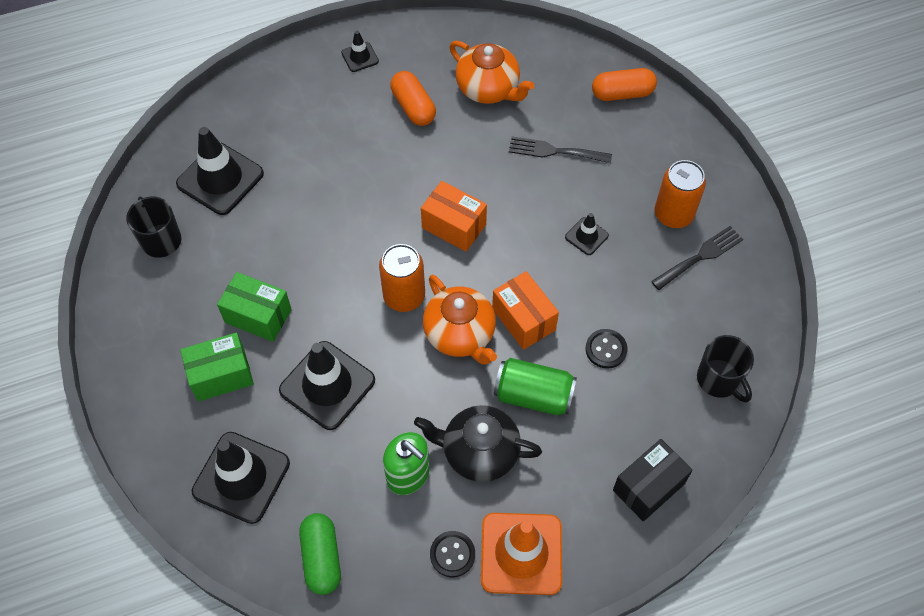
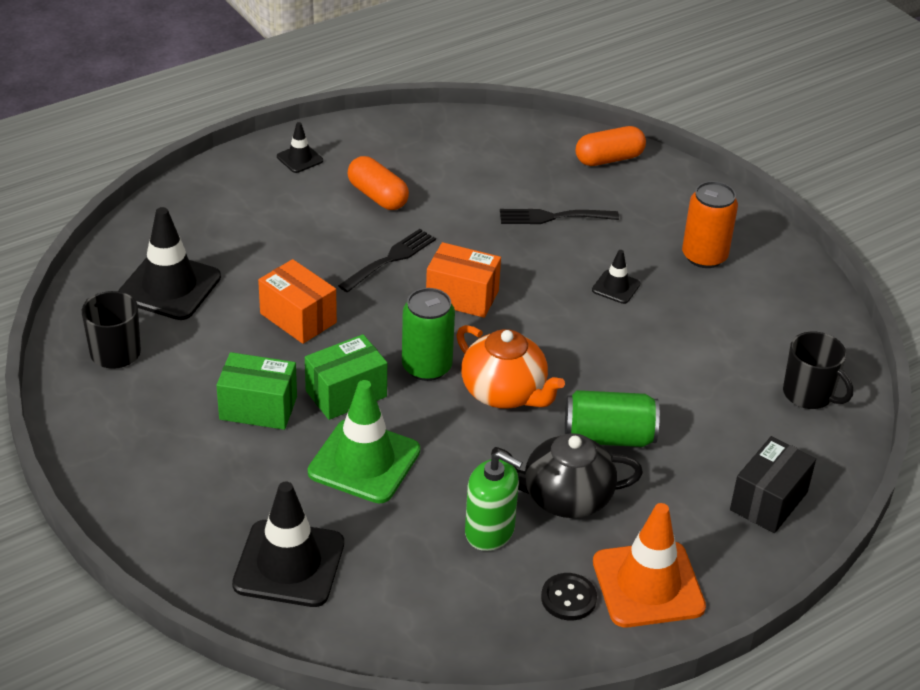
camera: 15 degrees left, 20 degrees down
green box [180,332,254,402] -> green box moved to [305,334,387,420]
black traffic cone [279,341,375,430] -> green traffic cone [308,380,420,503]
green capsule [299,513,341,595] -> none
orange can [379,244,425,312] -> green can [402,288,455,381]
orange teapot [449,41,534,104] -> none
orange box [492,271,559,350] -> orange box moved to [258,259,337,344]
black button [585,329,628,369] -> none
black fork [651,226,743,290] -> black fork moved to [338,229,436,292]

